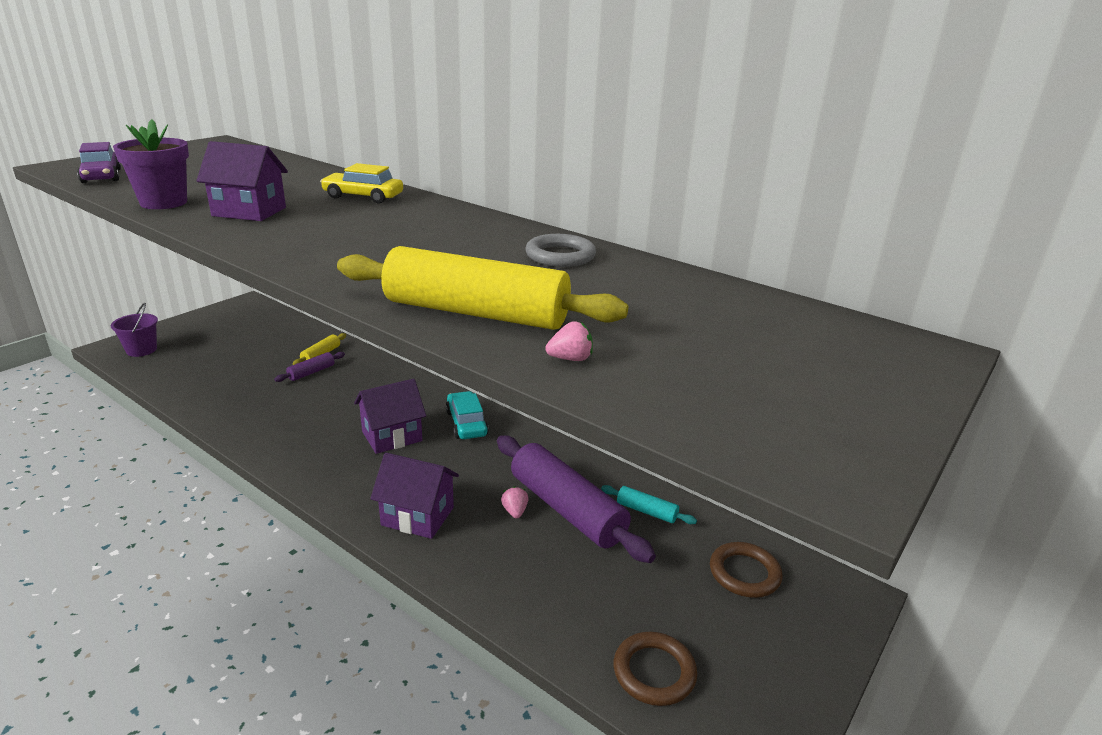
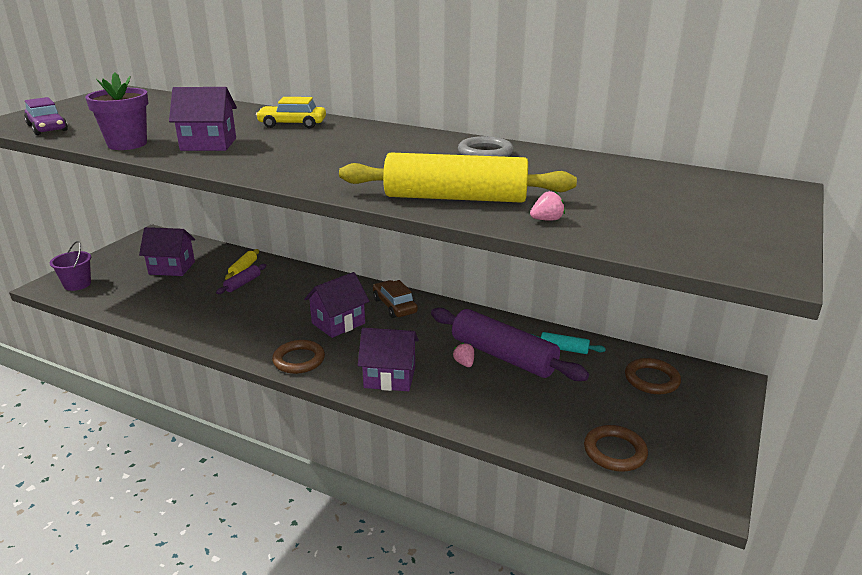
camera: 10 degrees left, 0 degrees up
turquoise car [446,391,489,439] -> brown car [373,280,418,318]
none -> purple house [139,227,195,276]
none -> brown ring [272,340,325,374]

